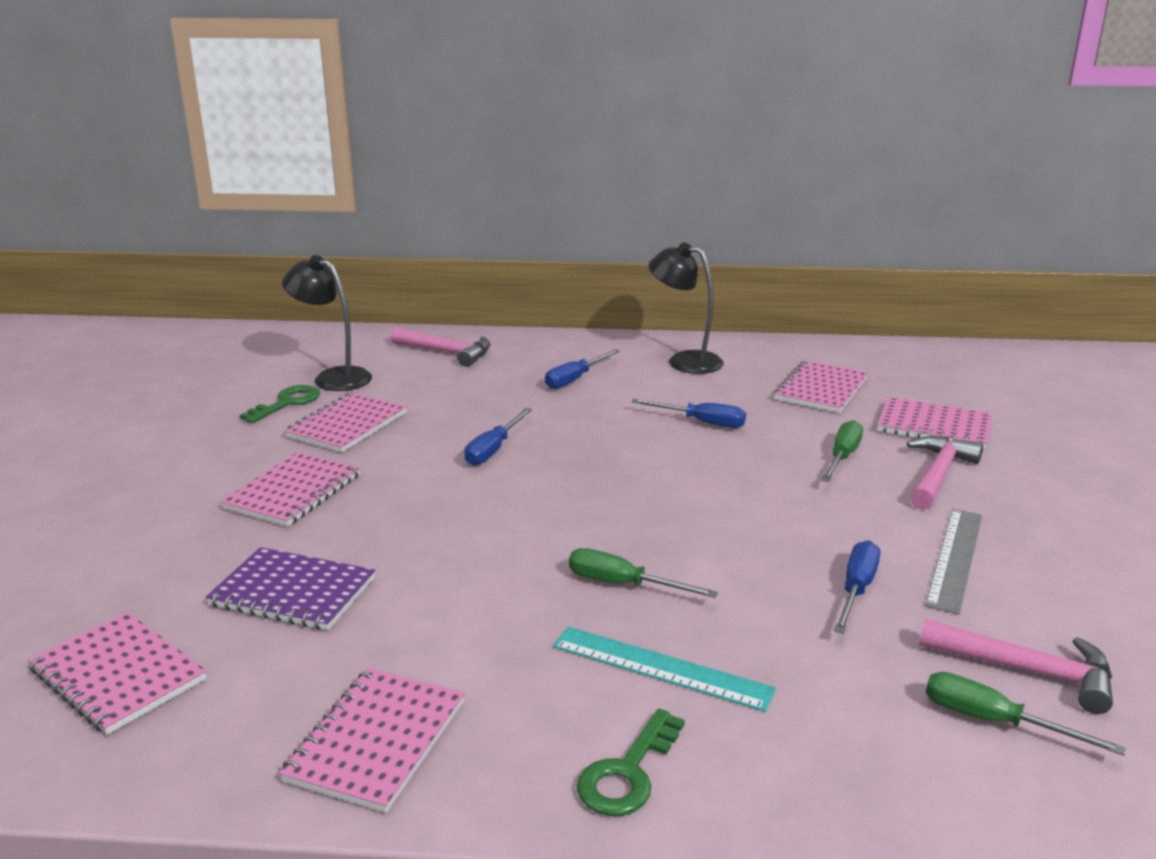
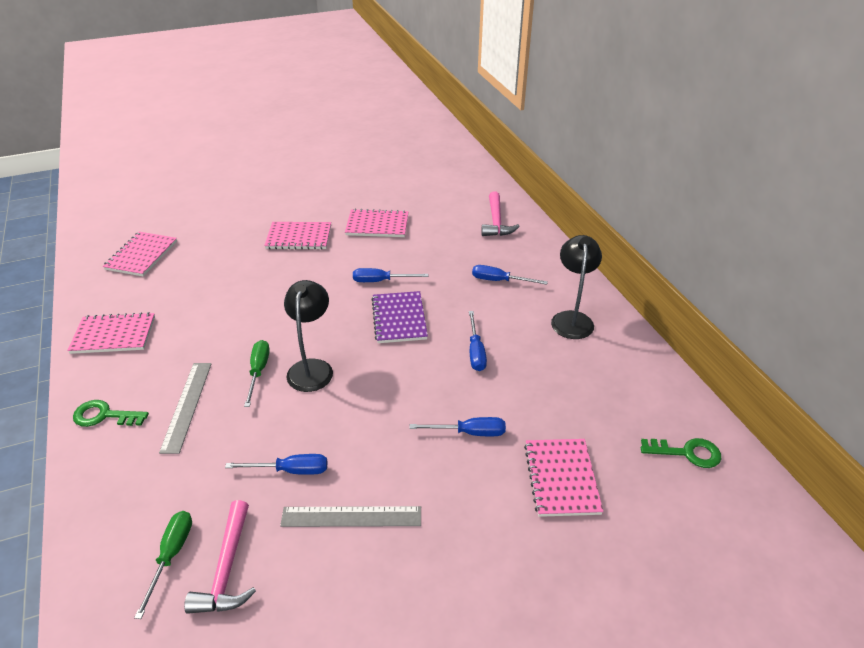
camera: 65 degrees right, 15 degrees up
purple notebook [205,547,376,630] -> purple notebook moved to [371,291,428,343]
green key [239,385,320,423] -> green key moved to [641,438,721,468]
black lamp [282,255,372,391] -> black lamp moved to [284,280,333,392]
turquoise ruler [553,626,776,712] -> grey ruler [159,363,211,454]
pink notebook [774,360,868,413] -> none
green screwdriver [822,420,863,482] -> blue screwdriver [409,417,506,436]
pink hammer [907,436,983,510] -> none

